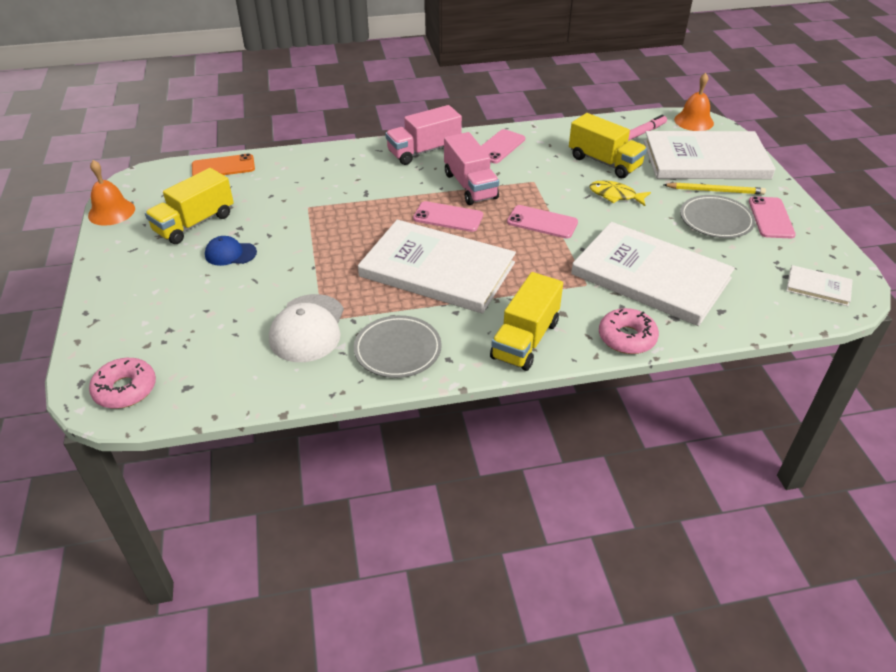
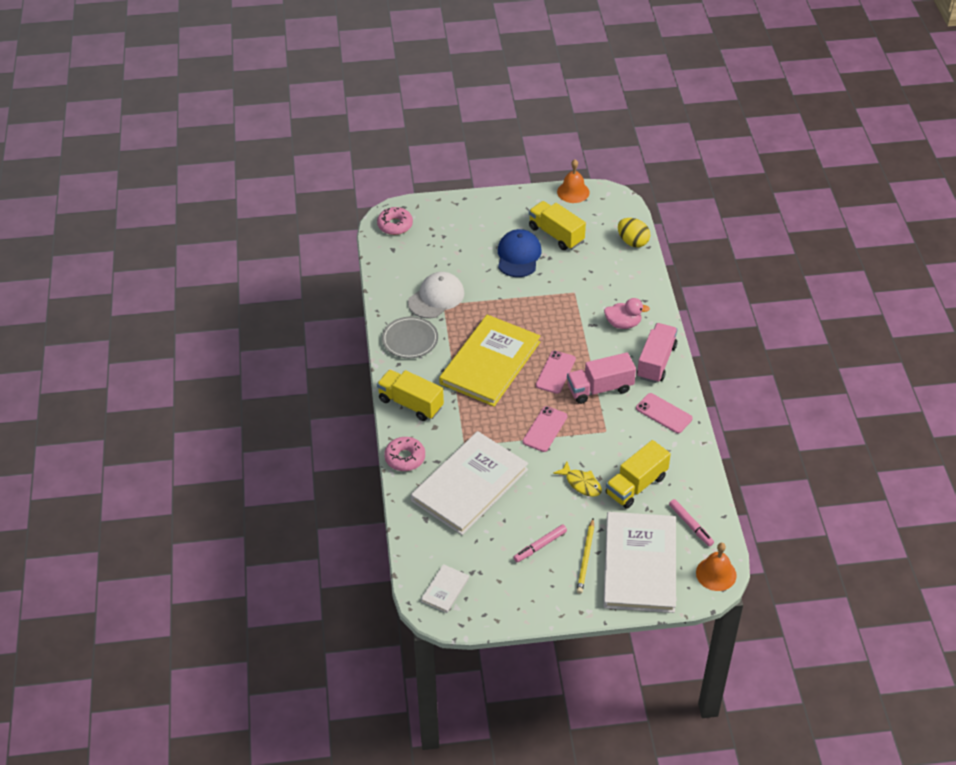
camera: 95 degrees right, 5 degrees up
orange phone [192,153,255,176] -> yellow egg [618,218,650,247]
blue cap [205,236,257,266] -> blue cap [498,229,542,277], size x1.68
white cap [269,294,344,362] -> white cap turned 120 degrees clockwise [408,272,464,319]
white book [358,219,516,314] -> yellow book [439,315,541,407]
pink truck [385,105,462,165] -> pink truck turned 45 degrees clockwise [637,323,678,383]
yellow fish [590,180,651,206] -> yellow fish turned 105 degrees clockwise [553,461,602,497]
grey plate [680,195,755,238] -> pink marker [514,524,567,562]
pink phone [749,196,796,238] -> none
none -> pink duck [604,298,650,329]

